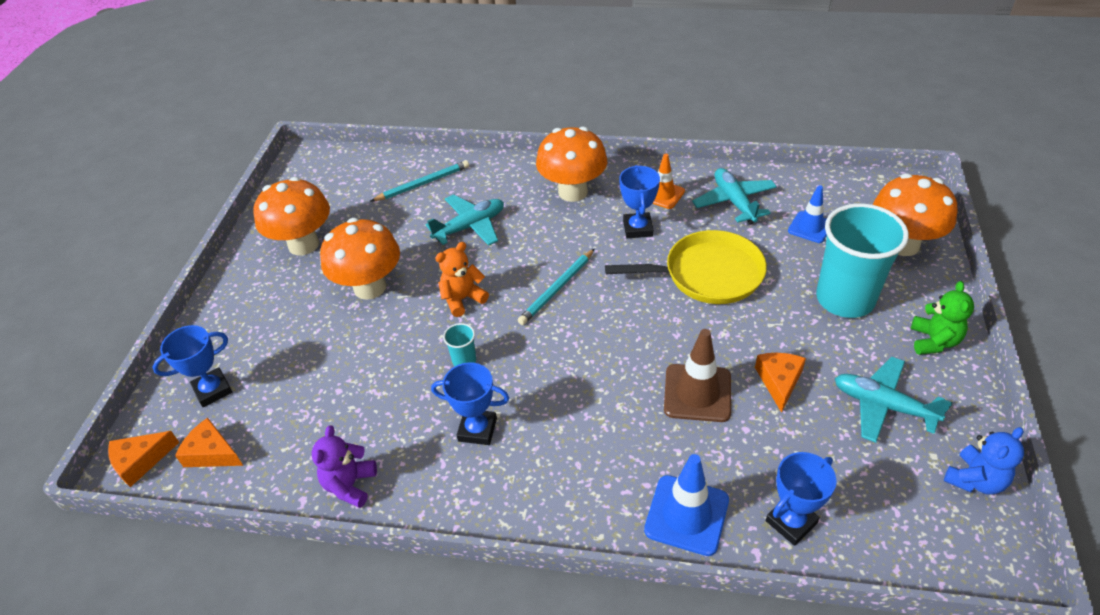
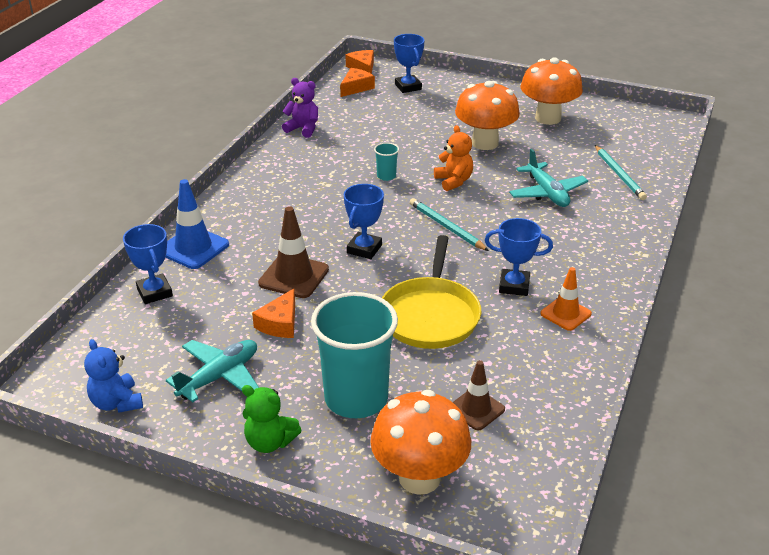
camera: 100 degrees right, 10 degrees down
blue trophy [431,363,509,445] -> blue trophy moved to [344,184,384,259]
orange mushroom [536,127,607,202] -> none
turquoise plane [692,168,777,224] -> none
orange cheese [755,353,806,413] -> orange cheese turned 90 degrees clockwise [252,289,295,338]
blue traffic cone [788,185,827,243] -> brown traffic cone [453,360,505,431]

